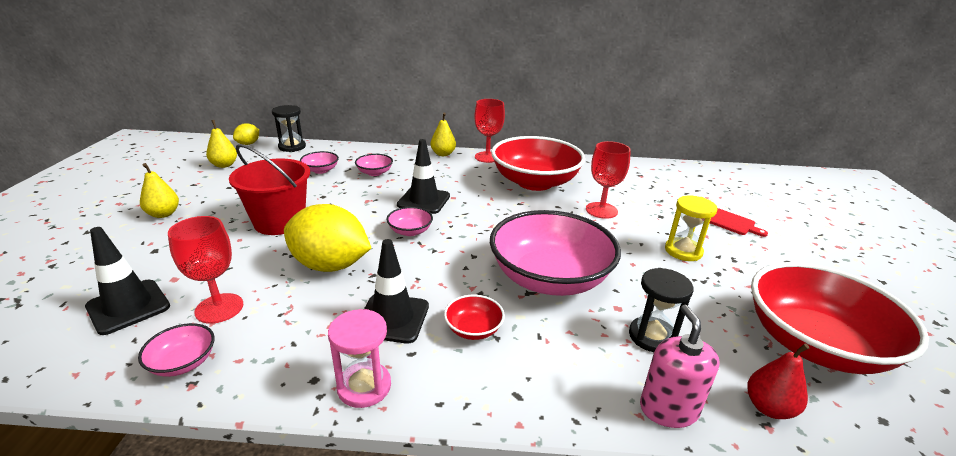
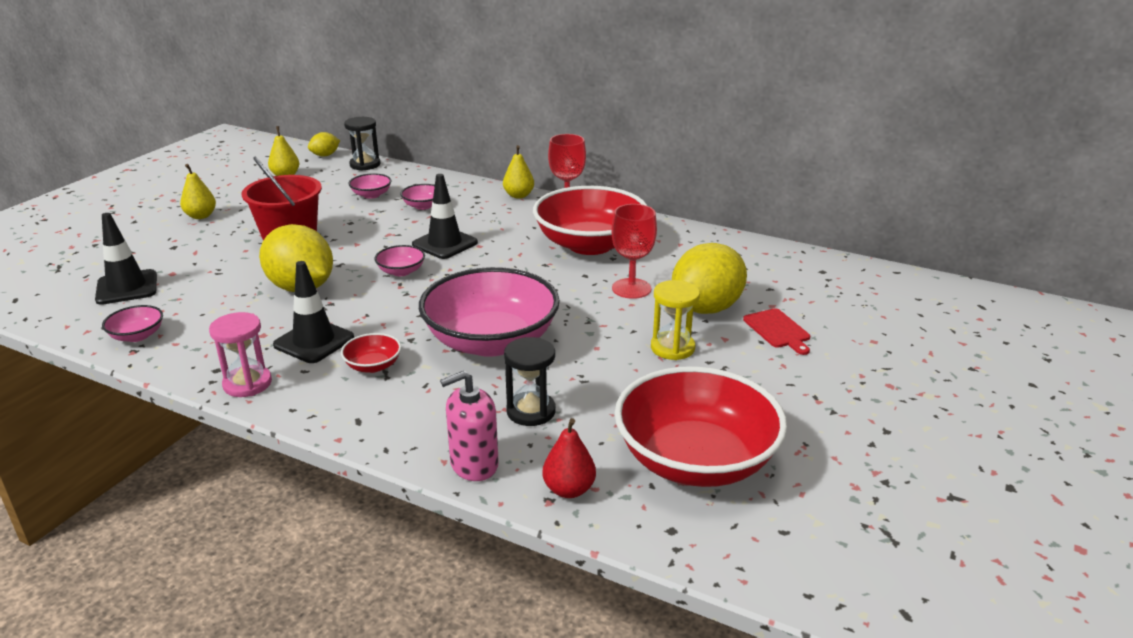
camera: 25 degrees right, 0 degrees up
red goblet [168,216,243,324] -> none
pink soap dispenser [640,305,719,428] -> pink soap dispenser turned 135 degrees counterclockwise [440,371,499,481]
none -> yellow lemon [672,243,747,314]

